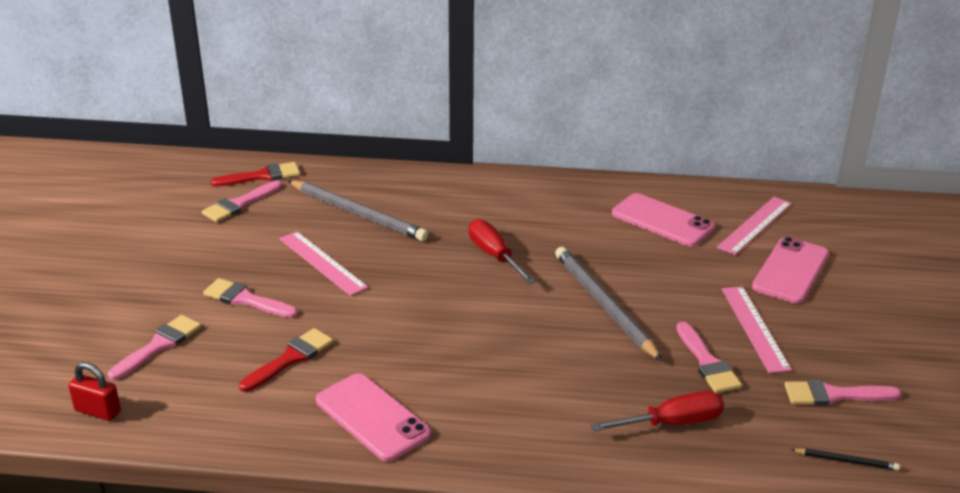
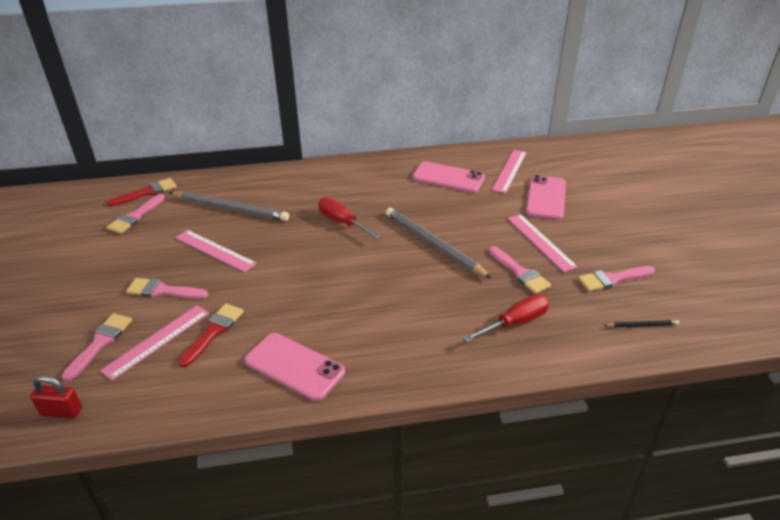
camera: 15 degrees left, 5 degrees up
none -> pink ruler [100,305,209,381]

